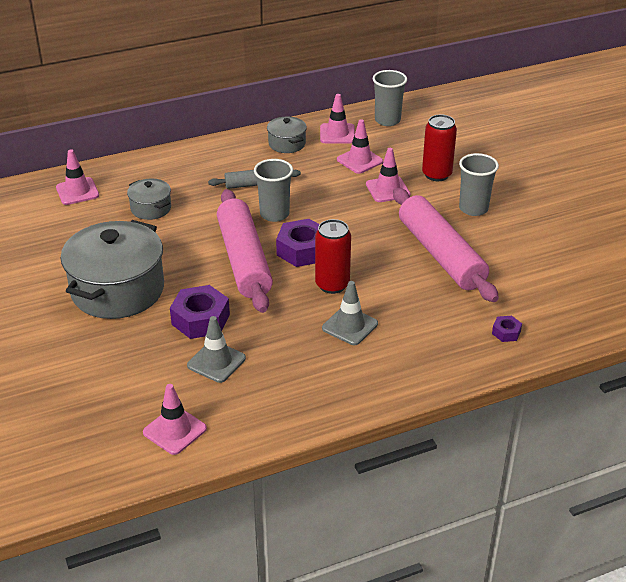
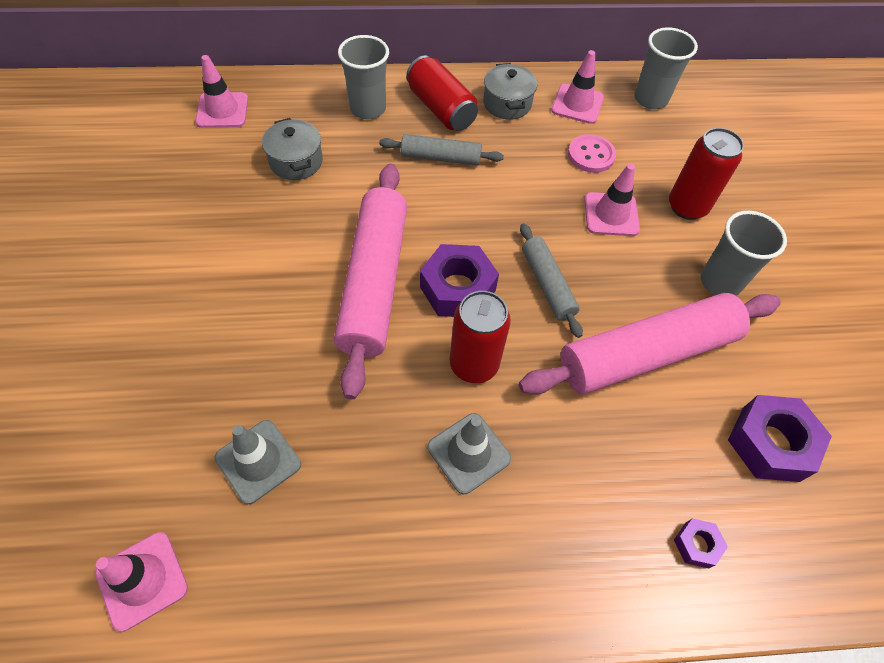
camera: 15 degrees right, 20 degrees up
grey pot [61,220,164,319] -> none
purple nut [170,285,230,339] -> purple nut moved to [728,395,832,482]
grey cup [254,159,293,222] -> grey cup moved to [338,35,389,119]
pink traffic cone [337,119,383,174] -> pink button [568,134,616,173]
pink rolling pin [393,188,499,302] -> pink rolling pin turned 75 degrees clockwise [519,293,781,395]
none -> red can [406,55,478,131]
none -> grey rolling pin [520,223,583,338]

